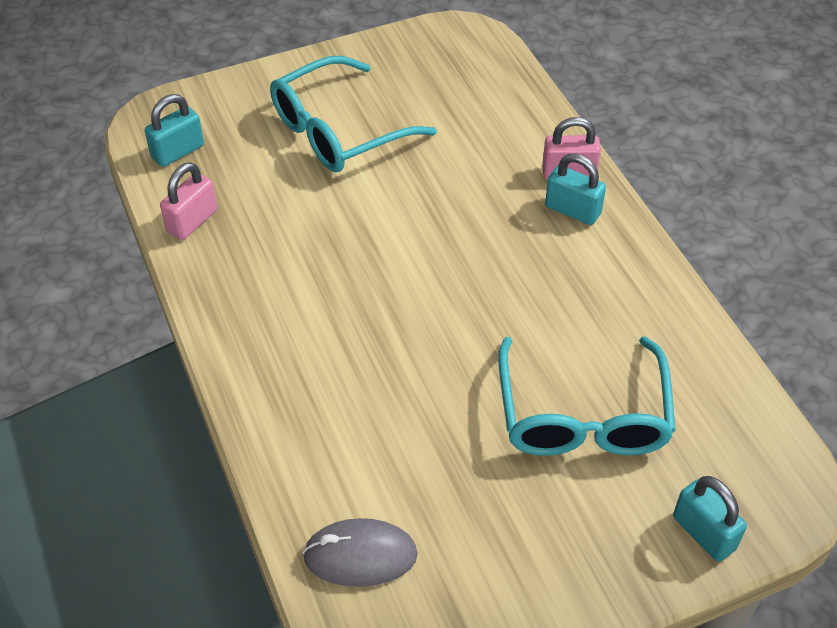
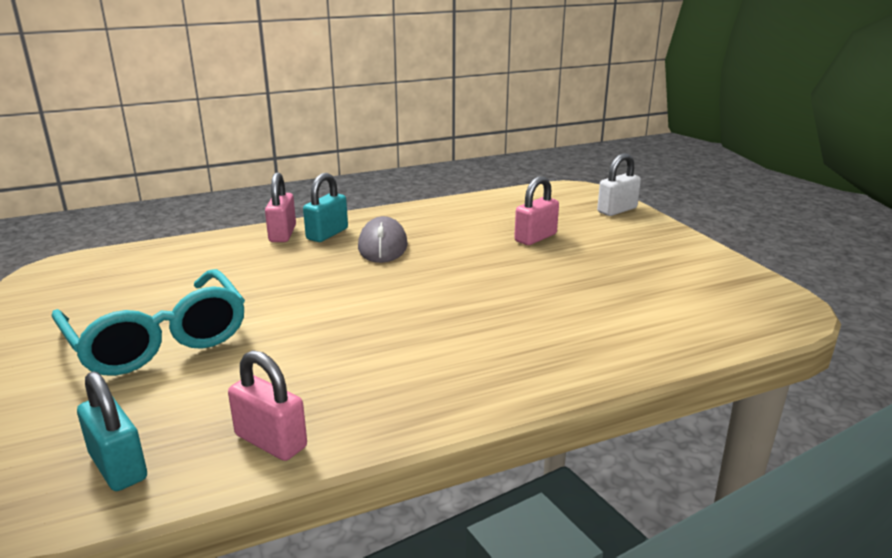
camera: 90 degrees left, 25 degrees down
grey mouse [302,518,418,587] -> grey mouse moved to [358,216,408,263]
turquoise glasses [498,336,676,456] -> pink padlock [514,176,559,245]
turquoise padlock [673,476,747,562] -> white padlock [597,153,641,216]

